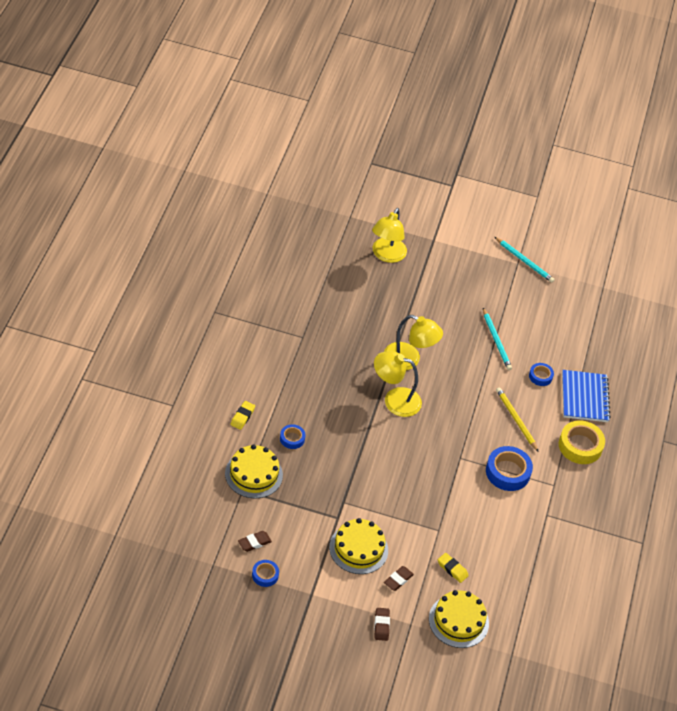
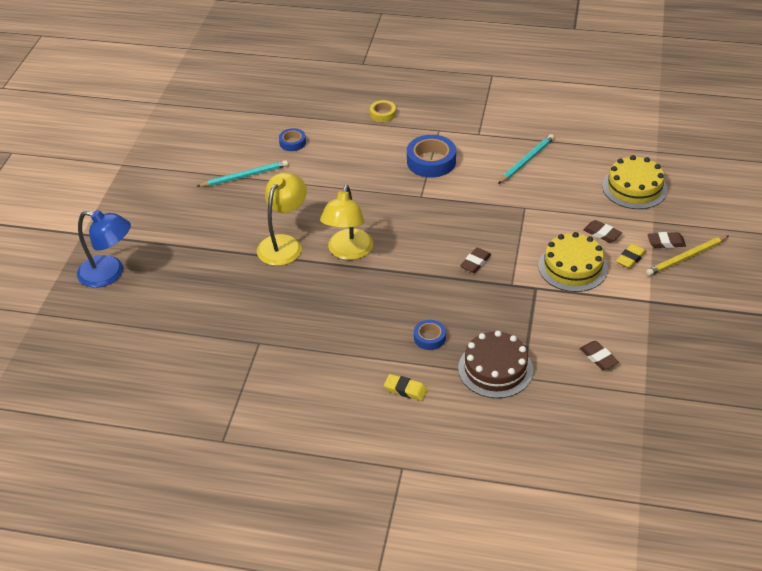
camera: 85 degrees left, 5 degrees down
yellow cake [225,444,283,498] -> brown cake [458,331,533,398]
blue tape [252,560,279,587] -> none
yellow lamp [372,208,407,263] -> blue lamp [77,210,131,288]
yellow eraser [438,553,469,583] -> yellow eraser moved to [616,243,647,269]
turquoise pencil [495,237,555,283] -> turquoise pencil moved to [498,134,554,184]
yellow pencil [496,387,539,452] -> yellow pencil moved to [646,236,728,276]
yellow tape [559,420,605,464] -> yellow tape [370,100,396,122], size x0.55
blue notebook [562,370,611,422] -> none
none -> brown eraser [460,248,491,273]

